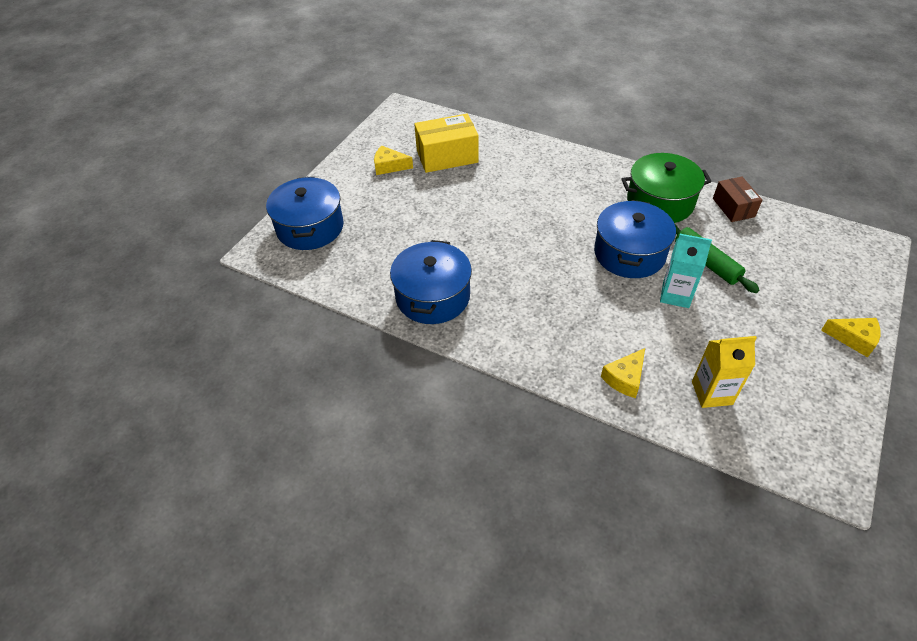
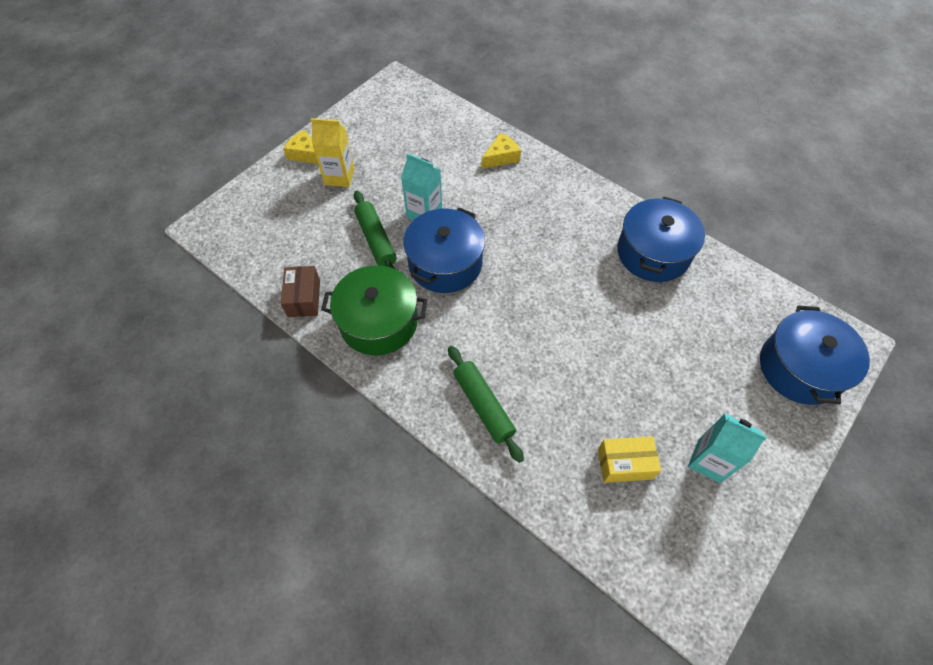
camera: 170 degrees left, 10 degrees up
yellow cheese [374,146,413,175] -> turquoise carton [688,414,767,483]
yellow box [414,114,479,173] -> yellow box [598,436,661,483], size x0.63
yellow carton [692,336,757,408] -> yellow carton moved to [311,118,355,187]
none -> green rolling pin [448,346,524,463]

